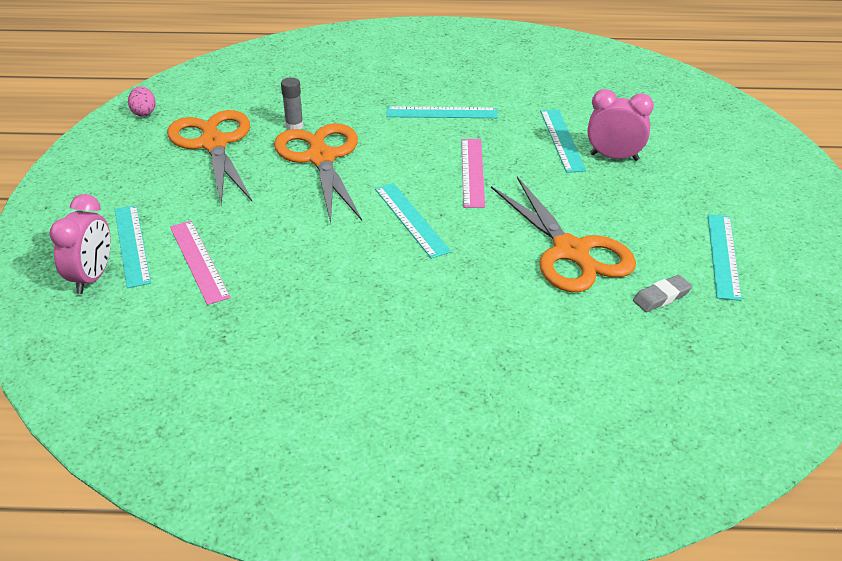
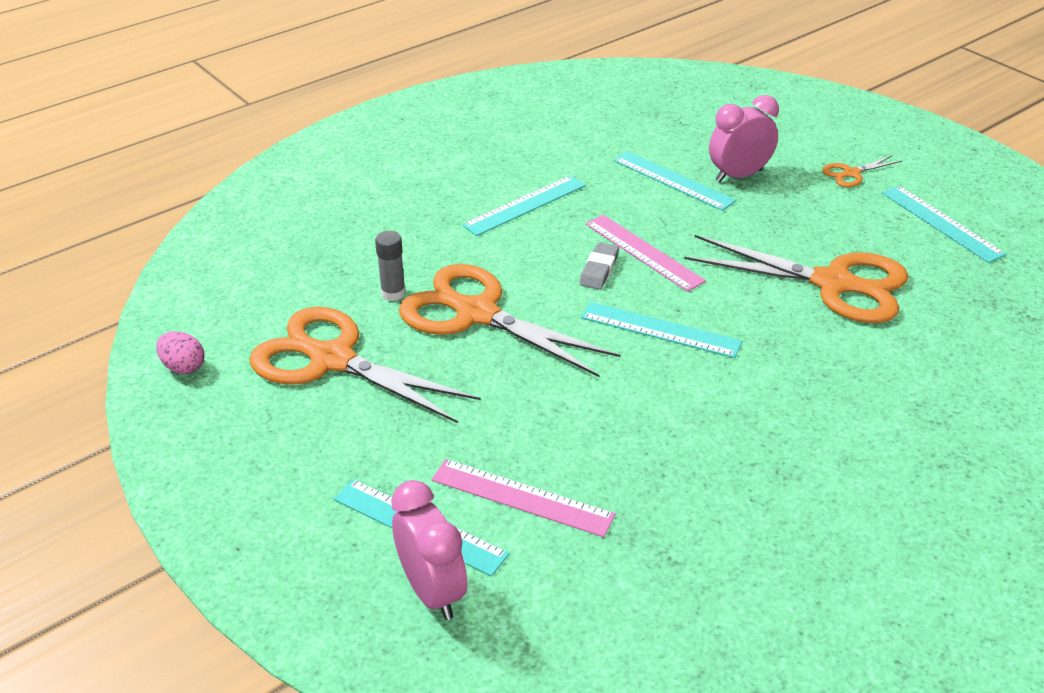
camera: 40 degrees left, 0 degrees up
grey eraser [633,275,692,312] -> grey eraser moved to [579,242,619,290]
none -> orange scissors [822,155,902,187]

